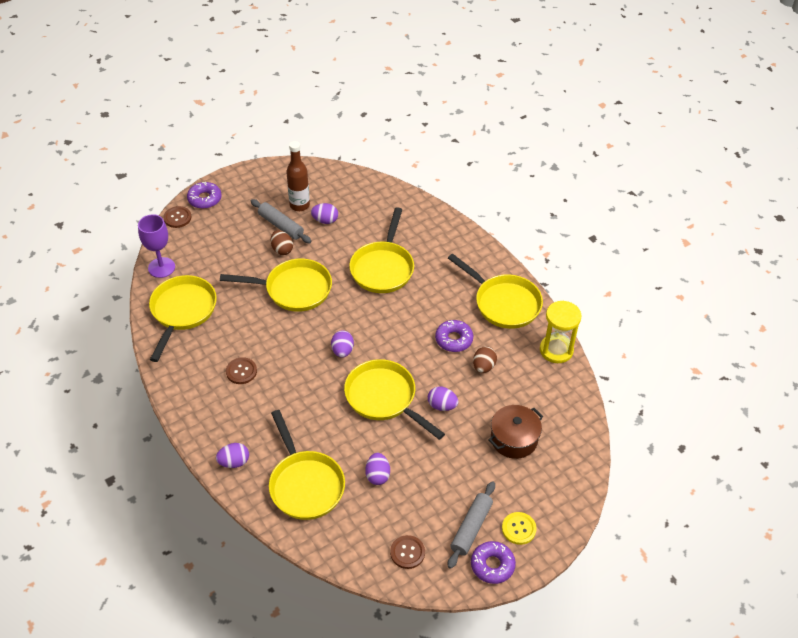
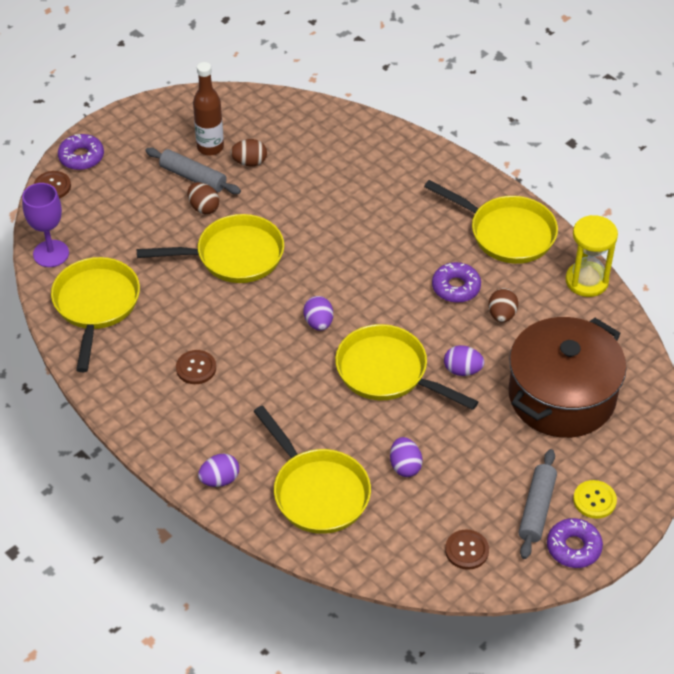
camera: 10 degrees left, 0 degrees up
purple egg [311,203,338,224] -> brown egg [230,139,267,166]
yellow pan [349,207,414,293] -> none
brown pot [488,405,543,459] -> brown pot [509,317,627,438], size x1.80

